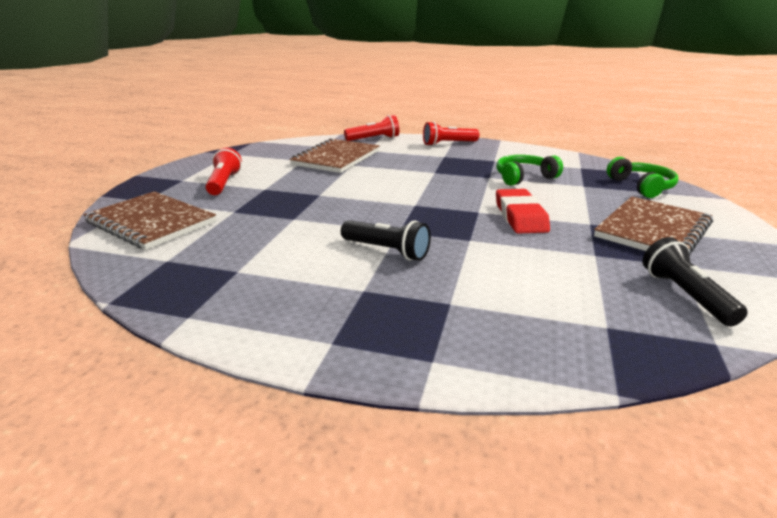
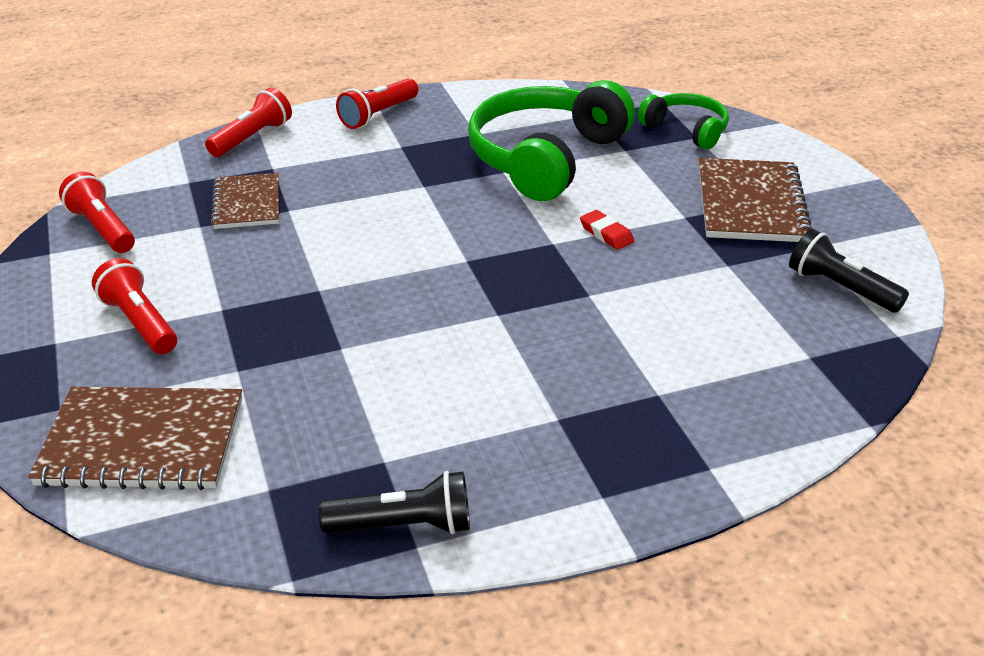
camera: 35 degrees left, 10 degrees up
brown notebook [289,138,380,173] -> brown notebook [211,173,279,229], size x0.64
black flashlight [341,220,431,261] -> black flashlight moved to [318,471,470,535]
green headphones [496,155,563,186] -> green headphones [468,80,635,201], size x1.87
red eraser [496,189,550,233] -> red eraser [580,210,634,250], size x0.54
none -> red flashlight [59,172,135,253]

